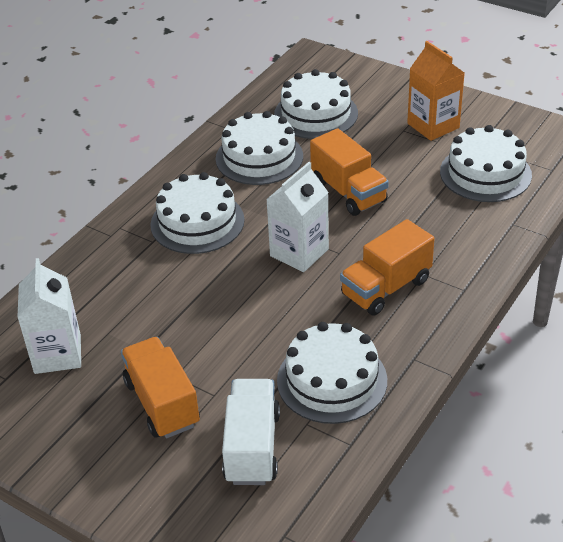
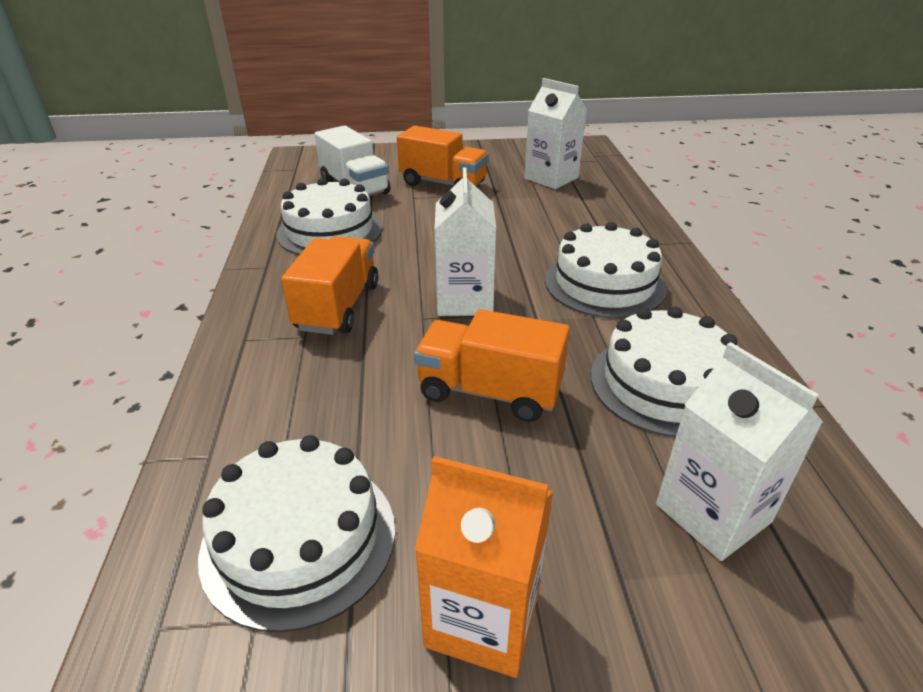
camera: 140 degrees right, 5 degrees down
white cake [274,69,358,139] -> white carton [656,342,823,561]

